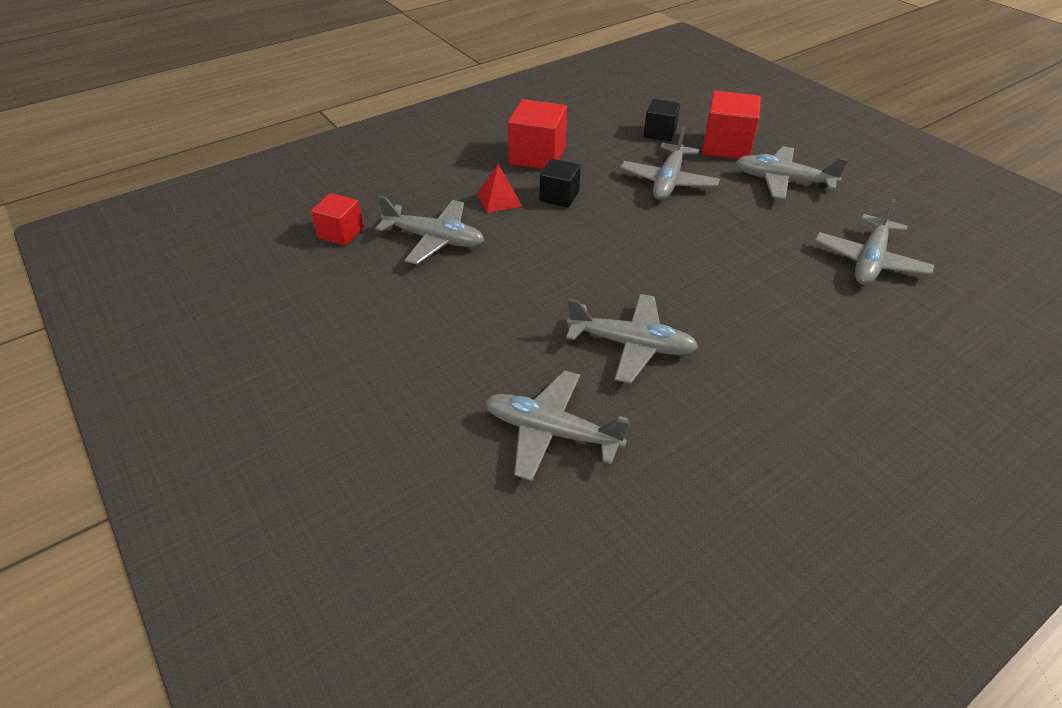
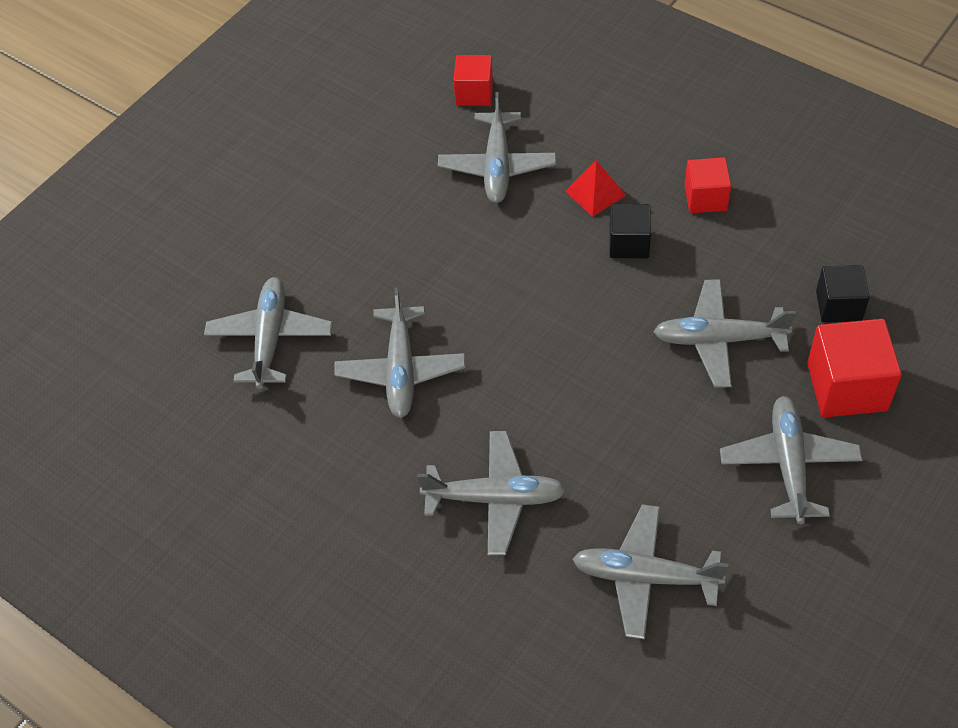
camera: 75 degrees right, 10 degrees up
red cube [508,99,567,169] -> red cube [684,157,731,213], size x0.63
none -> grey plane [417,431,566,555]

